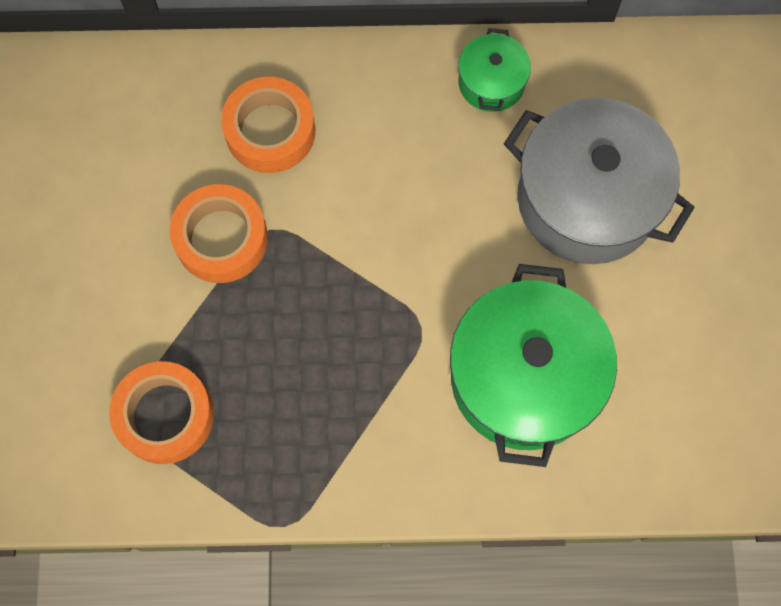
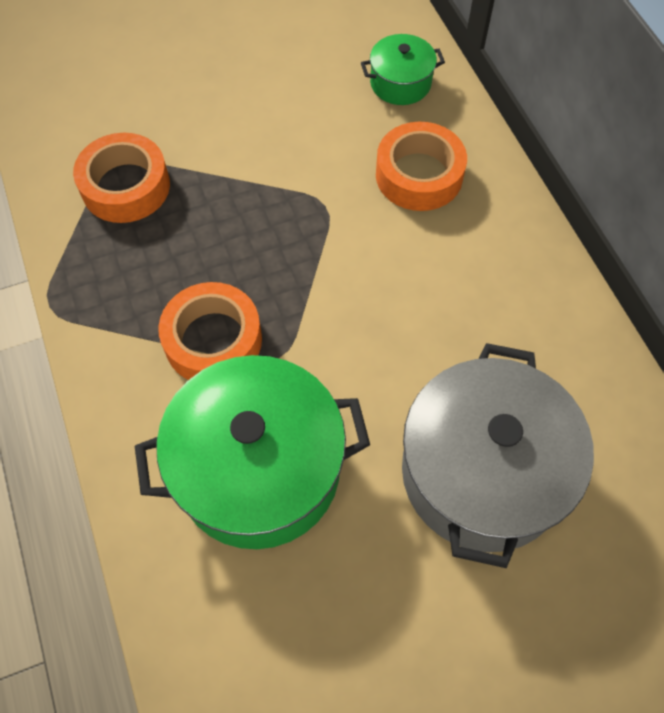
camera: 70 degrees right, 10 degrees down
orange tape [170,184,268,283] -> orange tape moved to [158,282,262,380]
green pot [458,28,531,112] -> green pot moved to [361,34,445,105]

